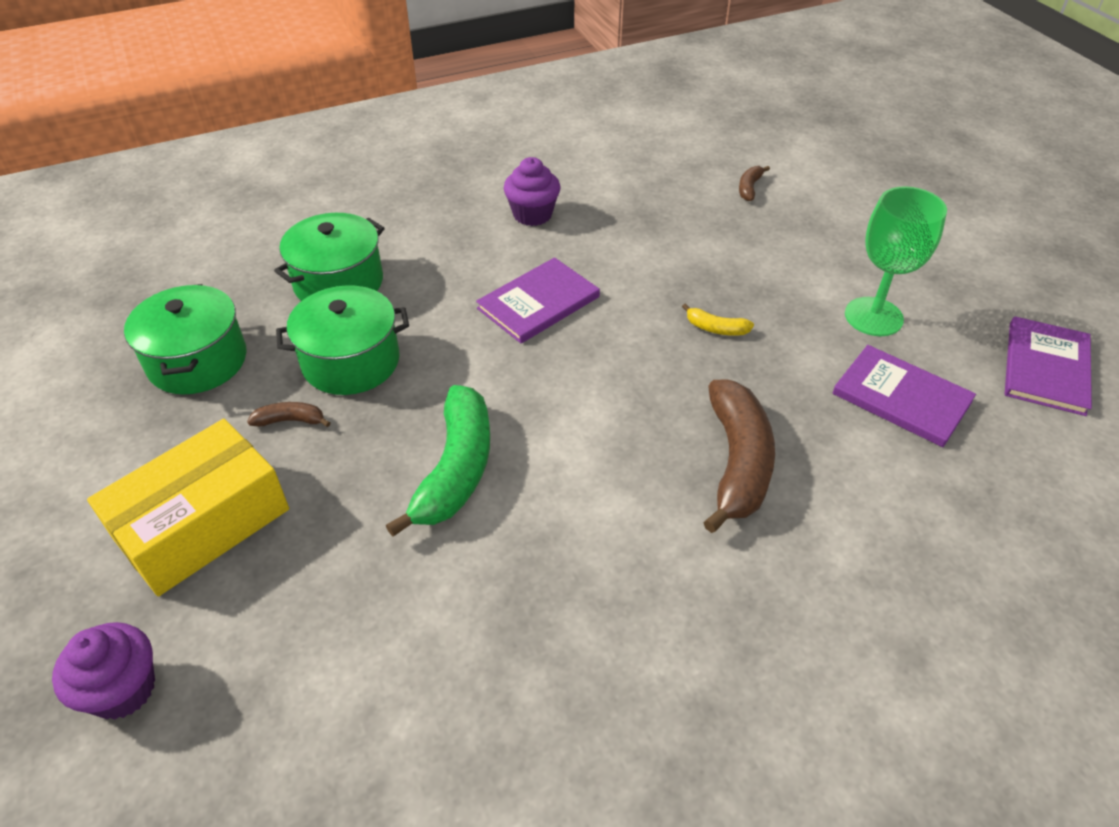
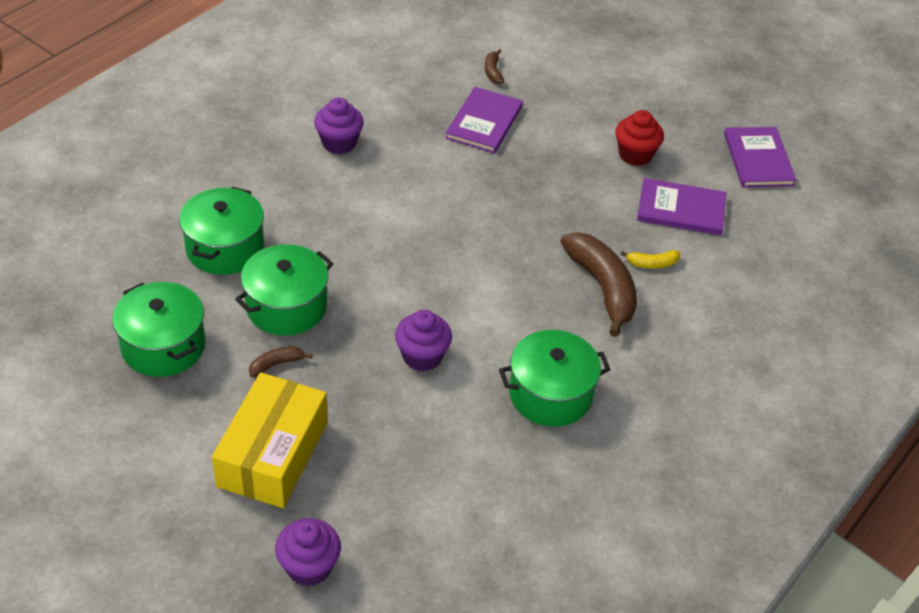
camera: 30 degrees left, 0 degrees up
green banana [386,385,490,537] -> purple cupcake [395,310,452,371]
purple book [476,257,600,343] -> purple book moved to [445,87,523,153]
yellow banana [682,303,754,336] -> yellow banana moved to [621,250,680,268]
green goblet [845,186,947,336] -> red cupcake [615,110,664,166]
none -> green pot [499,330,611,427]

